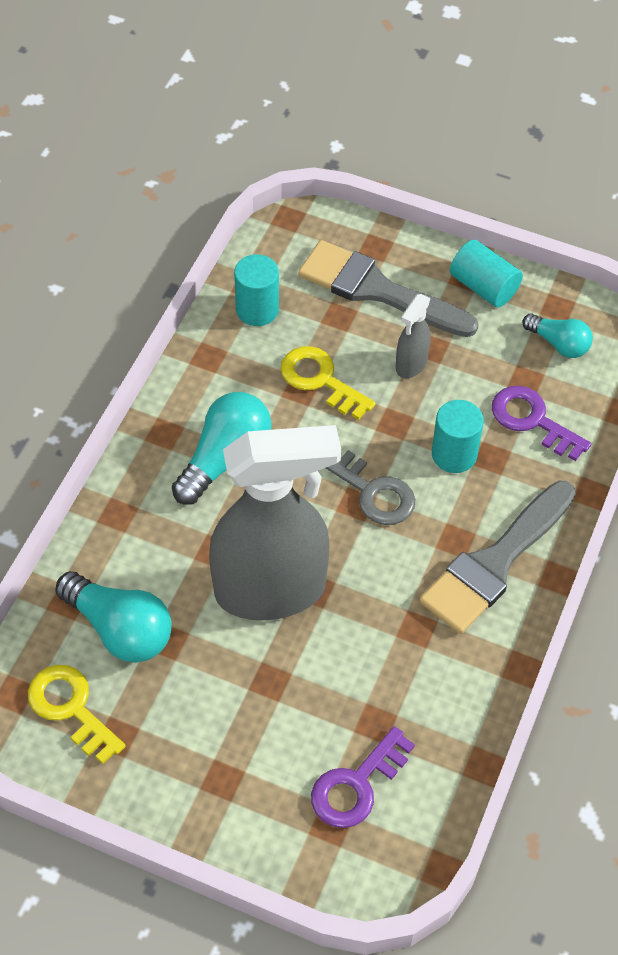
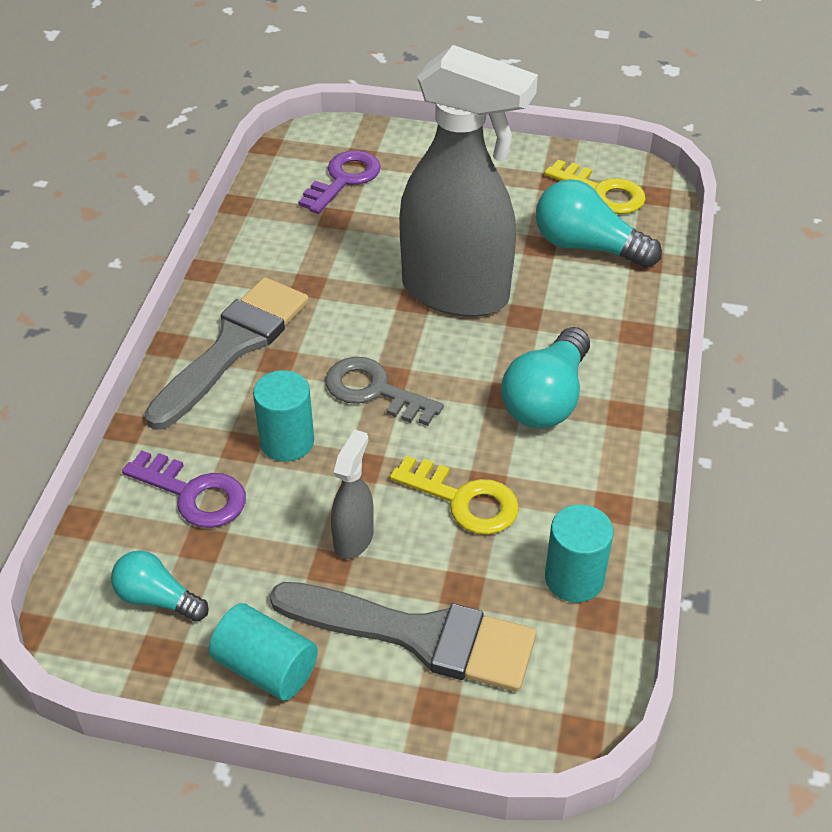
camera: 170 degrees right, 10 degrees down
grey spray bottle [209,425,341,620] -> grey spray bottle turned 135 degrees counterclockwise [399,45,538,317]

